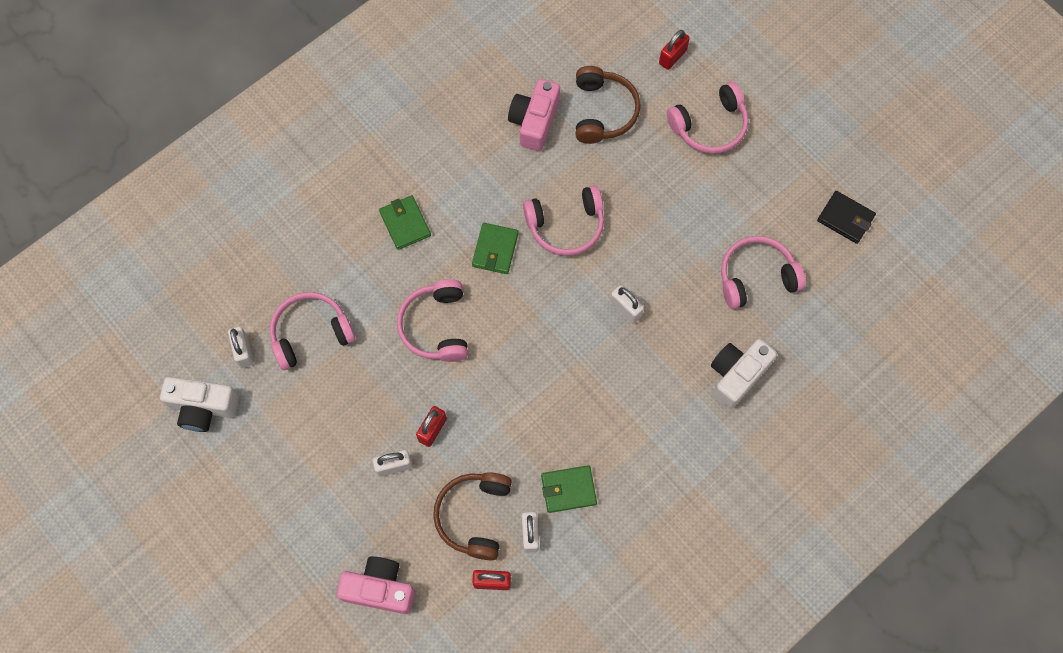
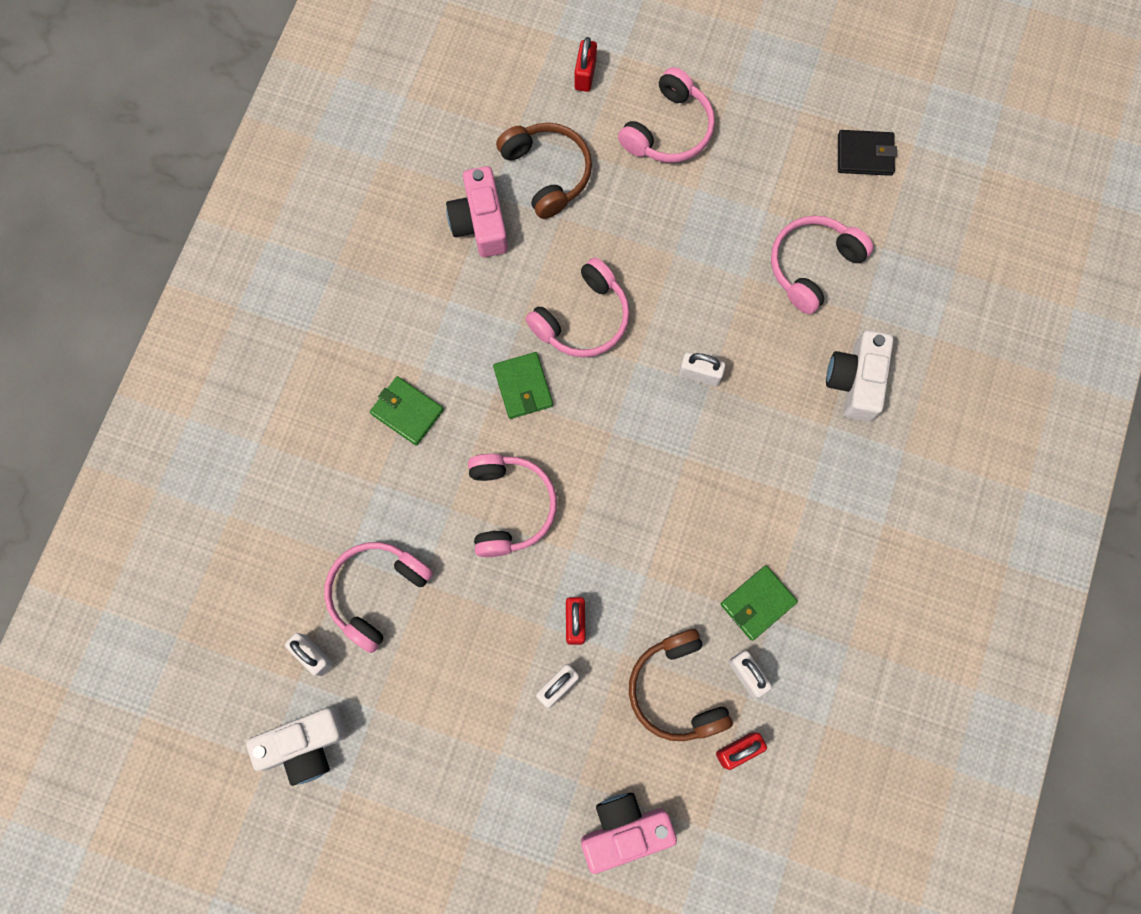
camera: 30 degrees left, 5 degrees up
pink headphones [397,279,468,362] -> pink headphones turned 150 degrees counterclockwise [468,454,557,557]

